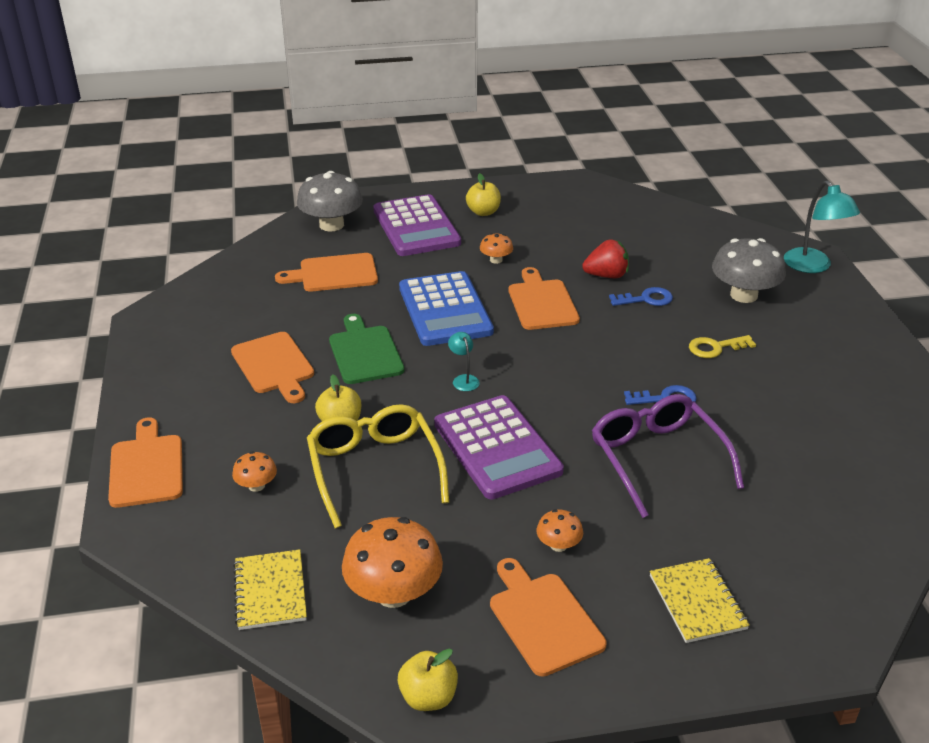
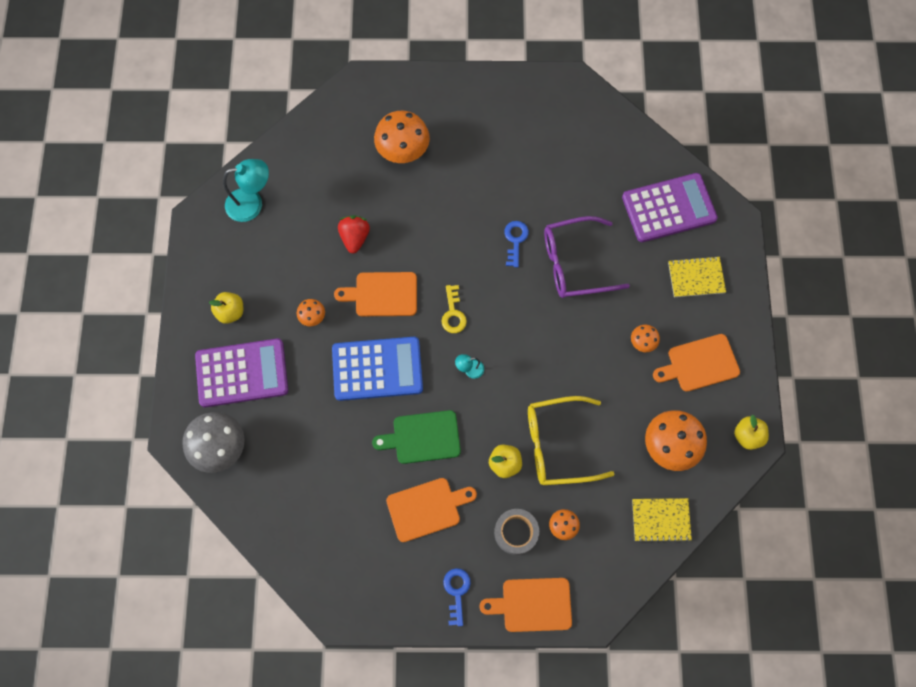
camera: 80 degrees left, 35 degrees up
orange cutting board [275,253,378,292] -> none
purple calculator [434,395,564,499] -> purple calculator moved to [622,173,718,242]
blue key [609,287,673,306] -> blue key moved to [443,568,471,626]
yellow key [689,335,756,358] -> yellow key moved to [441,285,467,333]
grey mushroom [712,238,786,303] -> orange mushroom [374,111,430,163]
turquoise lamp [784,181,860,273] -> turquoise lamp moved to [223,159,269,222]
none -> grey tape [494,509,539,555]

